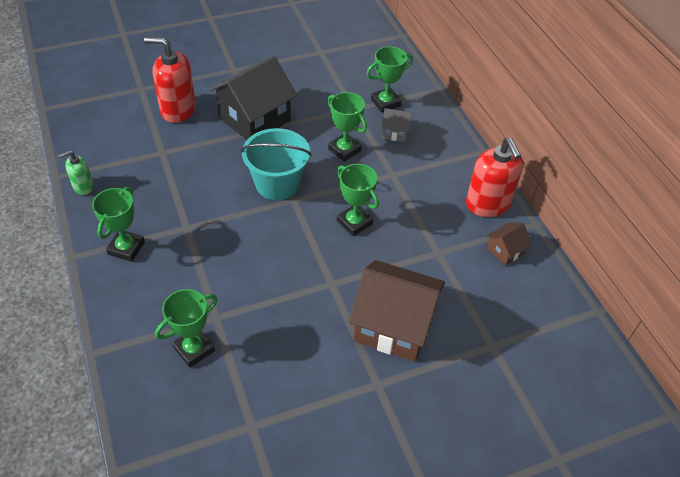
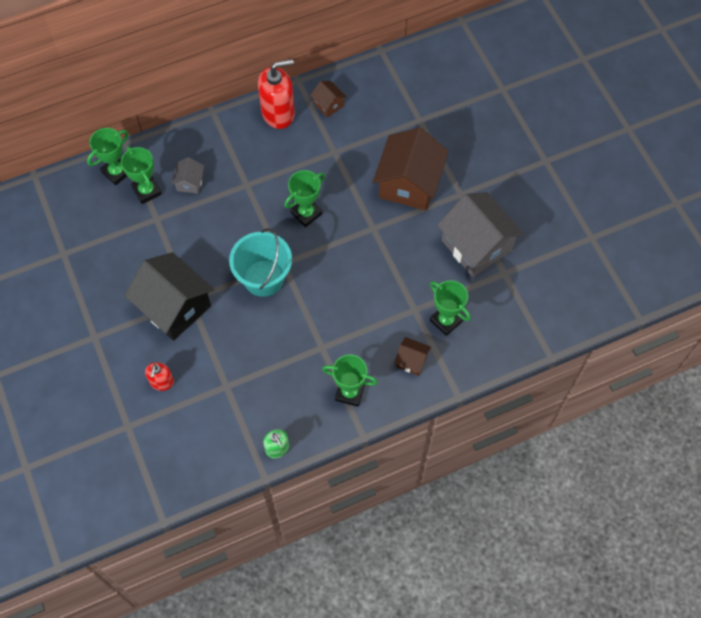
camera: 90 degrees left, 15 degrees up
red soap dispenser [144,37,196,123] -> red soap dispenser [145,362,174,391], size x0.54
green trophy [328,92,367,162] -> green trophy moved to [87,128,128,185]
none -> brown house [394,337,431,376]
none -> grey house [437,192,524,277]

